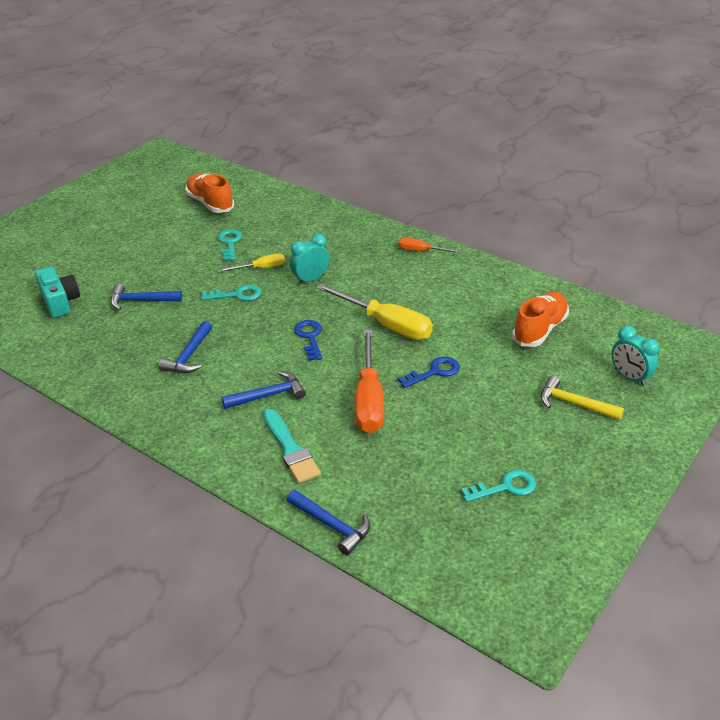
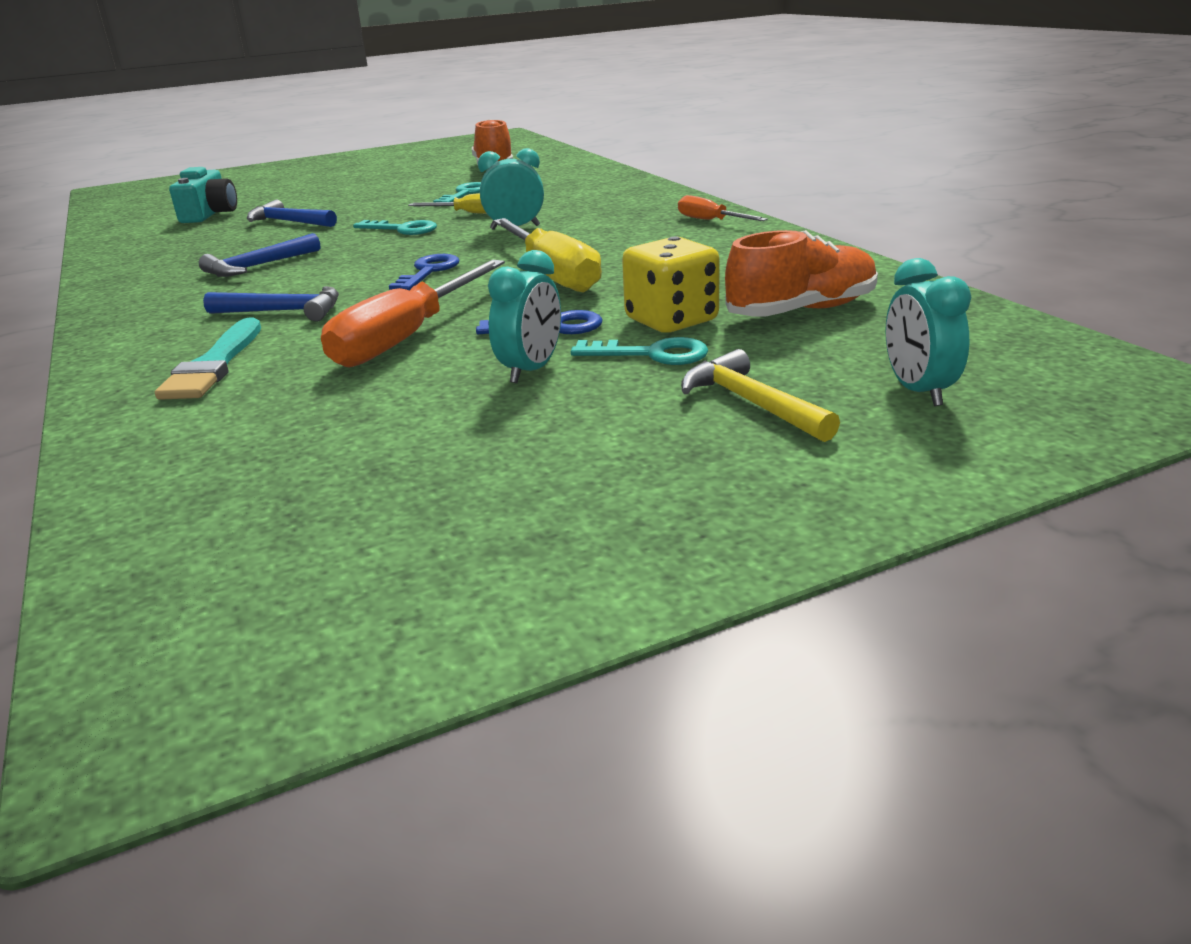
camera: 30 degrees right, 10 degrees down
blue hammer [287,490,370,556] -> none
turquoise key [461,470,536,502] -> turquoise key moved to [571,337,708,365]
none -> turquoise clock [488,250,561,383]
none -> yellow dice [622,236,720,333]

